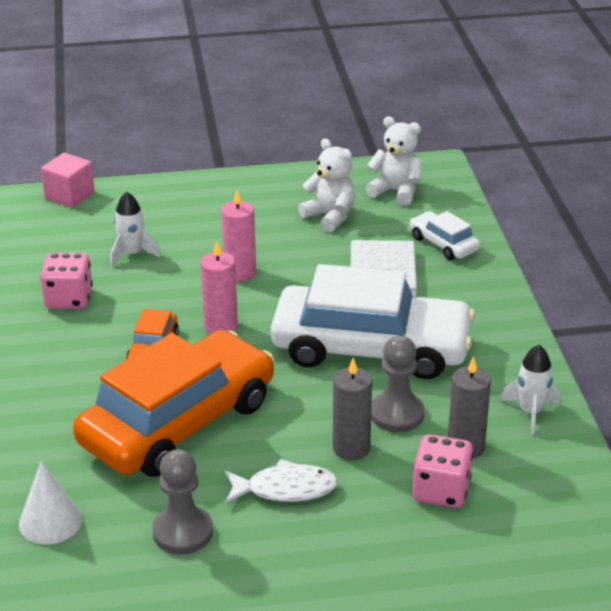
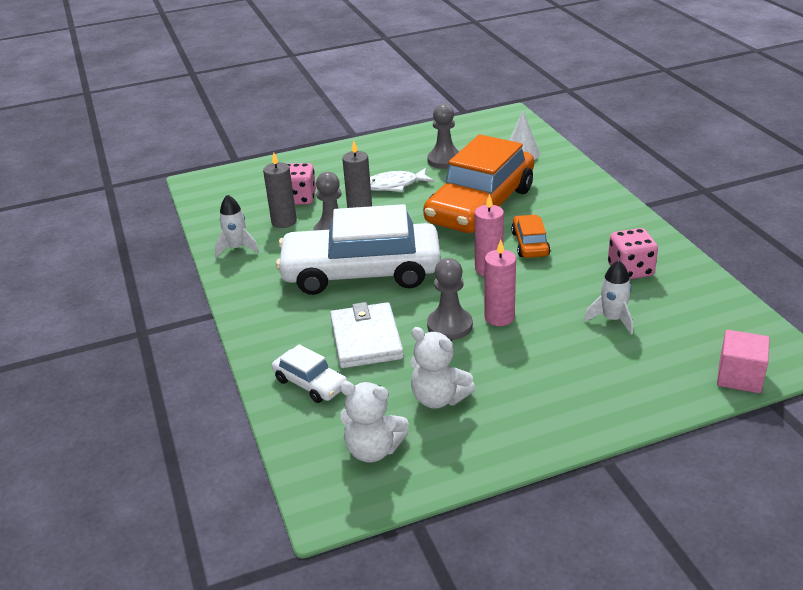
camera: 170 degrees right, 0 degrees up
none -> grey pawn [427,258,473,340]

